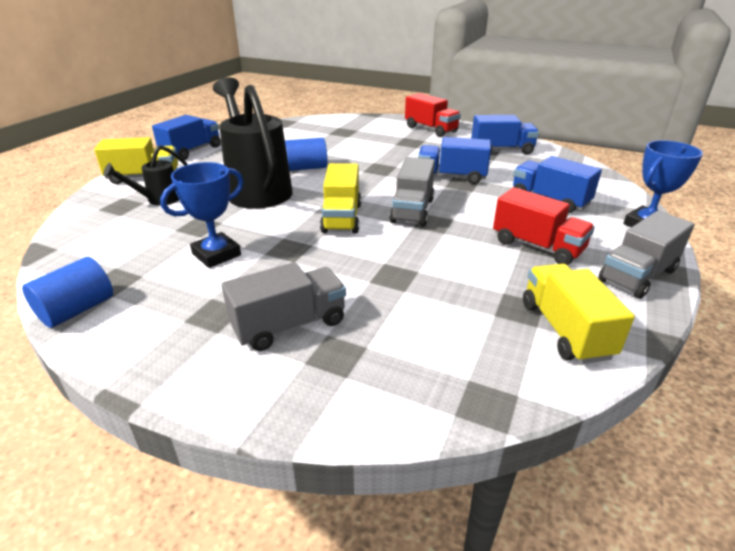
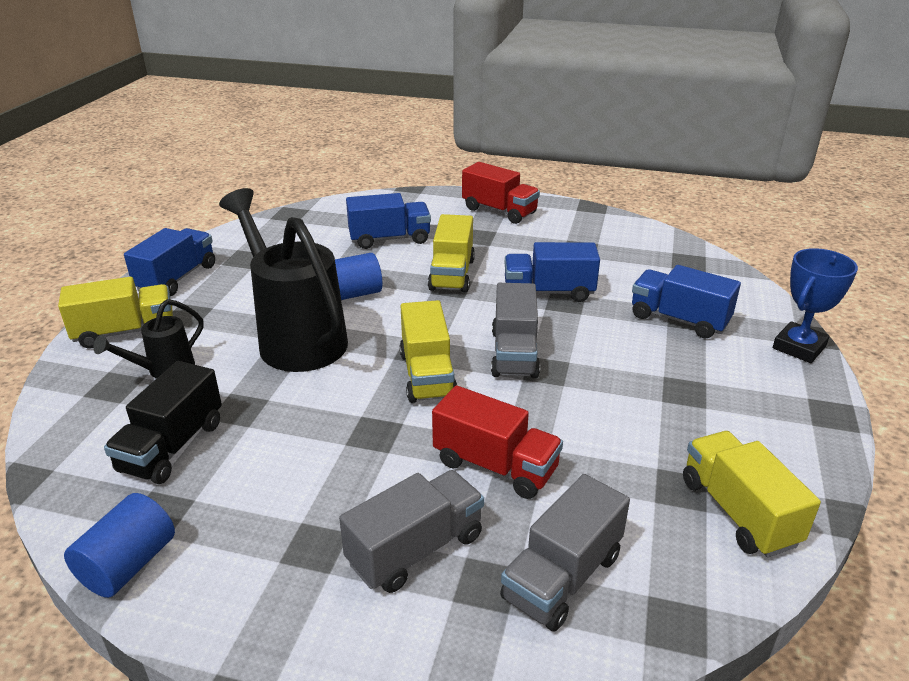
camera: 10 degrees left, 0 degrees up
blue trophy [160,162,244,268] -> none
blue truck [471,115,539,155] -> blue truck moved to [346,193,431,249]
red truck [493,187,595,265] -> red truck moved to [432,385,563,499]
grey truck [598,211,695,299] -> grey truck moved to [500,474,630,632]
none -> black truck [104,361,222,484]
none -> yellow truck [428,214,475,293]

